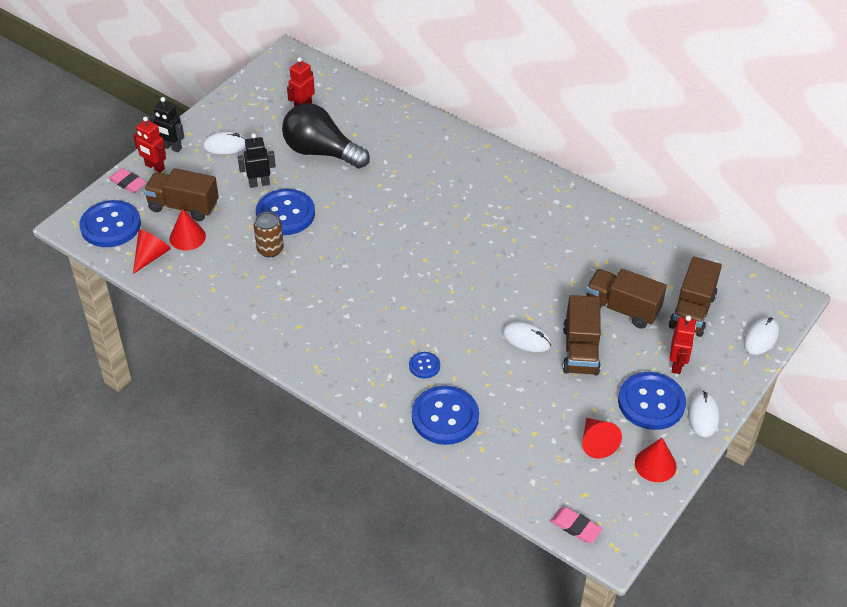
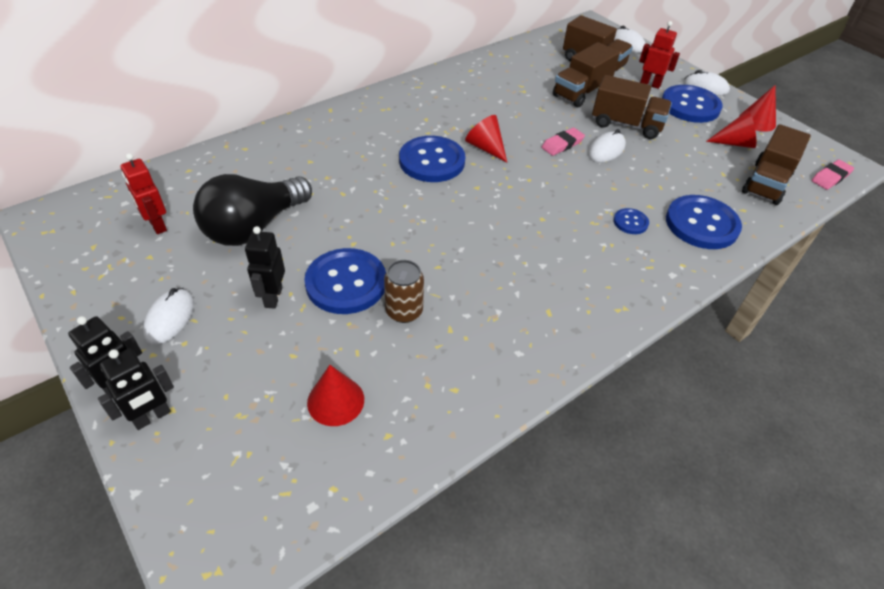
camera: 75 degrees left, 0 degrees up
blue button [80,200,141,247] -> blue button moved to [399,136,466,182]
pink eraser [109,168,147,193] -> pink eraser moved to [541,128,585,156]
red robot [133,117,166,173] -> black robot [98,349,174,430]
red cone [133,229,171,274] -> red cone moved to [465,115,507,162]
brown truck [143,168,219,221] -> brown truck moved to [742,124,811,205]

